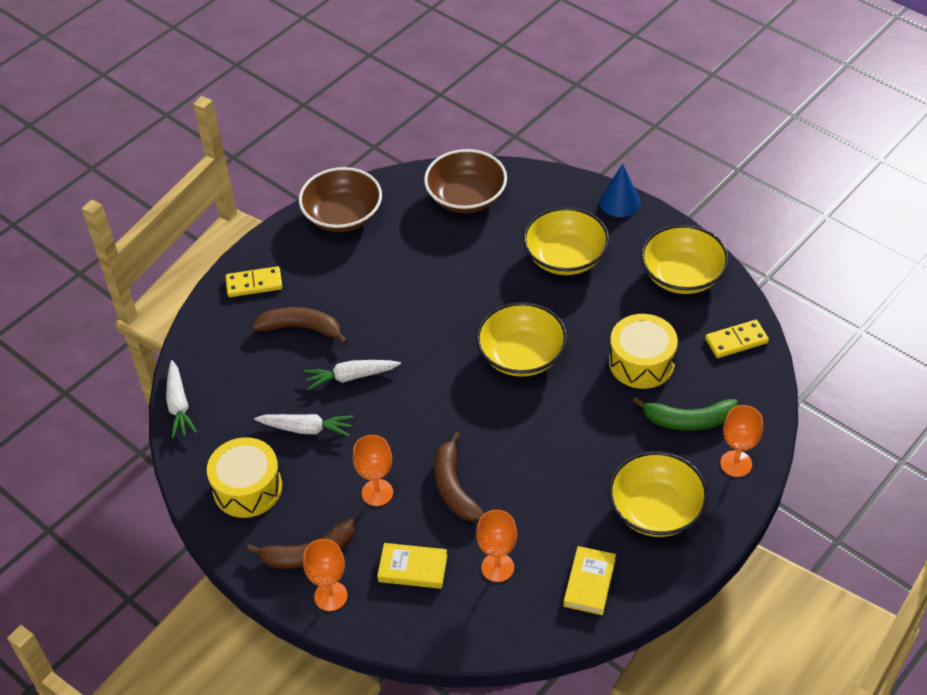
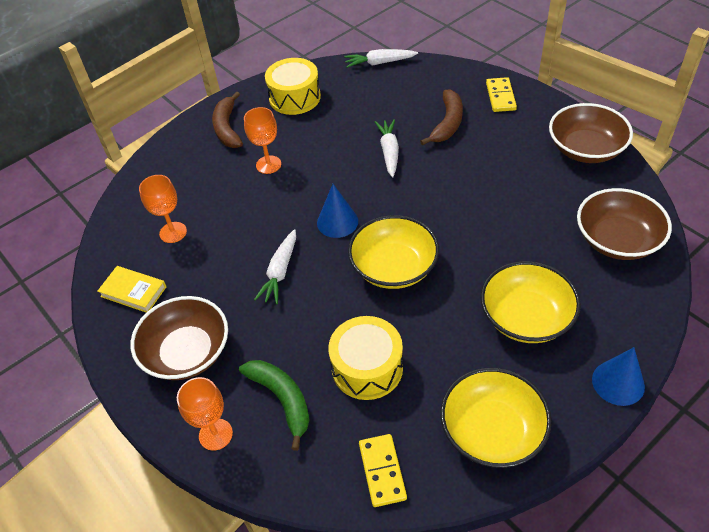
camera: 100 degrees right, 0 degrees up
white carrot [254,414,353,437] -> white carrot moved to [254,229,296,304]
orange goblet [303,539,347,611] -> none
yellow book [377,543,447,589] -> none
brown banana [434,432,484,521] -> none
yellow bowl [609,451,708,537] -> brown bowl [131,296,228,380]
green banana [633,397,738,431] -> green banana turned 135 degrees clockwise [239,360,309,451]
none -> blue cone [317,184,358,238]

